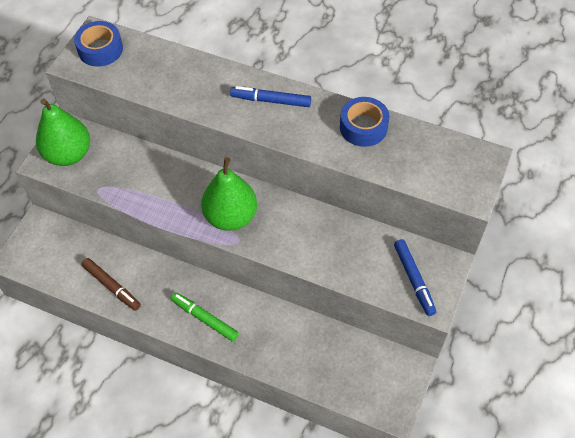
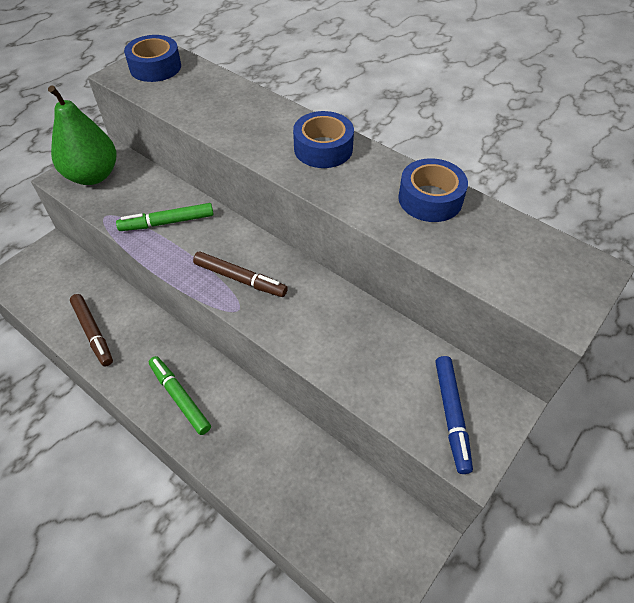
camera: 15 degrees right, 5 degrees down
green pear [201,157,257,231] -> brown marker [193,251,288,297]
blue marker [230,86,311,107] -> blue tape [293,111,354,168]
none -> green marker [116,203,214,231]

